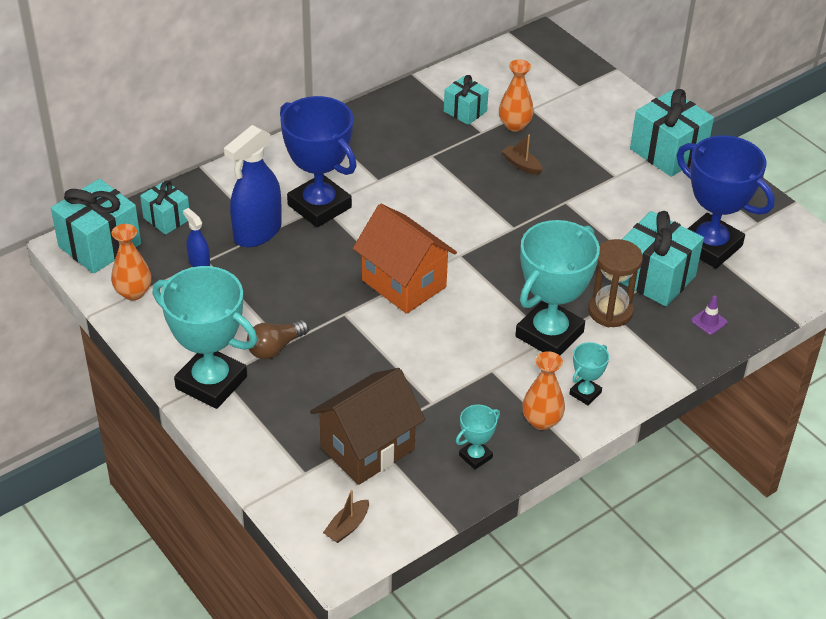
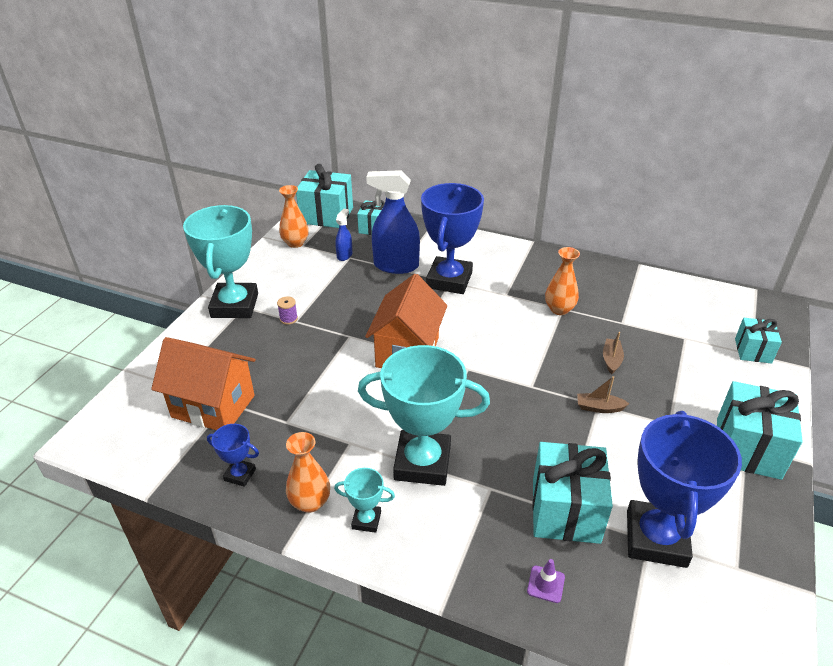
camera: 60 degrees right, 5 degrees down
brown light bulb [247,320,309,359] -> purple spool [277,296,298,325]
brown house [310,368,425,485] -> orange house [151,337,256,430]
brown boat [323,490,369,543] -> brown boat moved to [577,376,630,413]
turquoise gift [444,75,489,125] -> turquoise gift moved to [735,318,782,363]
turquoise trophy [456,405,500,470] -> blue trophy [207,424,259,487]
orange vase [499,59,534,131] -> orange vase moved to [545,247,580,315]
brown hourglass [588,239,643,327] -> none

